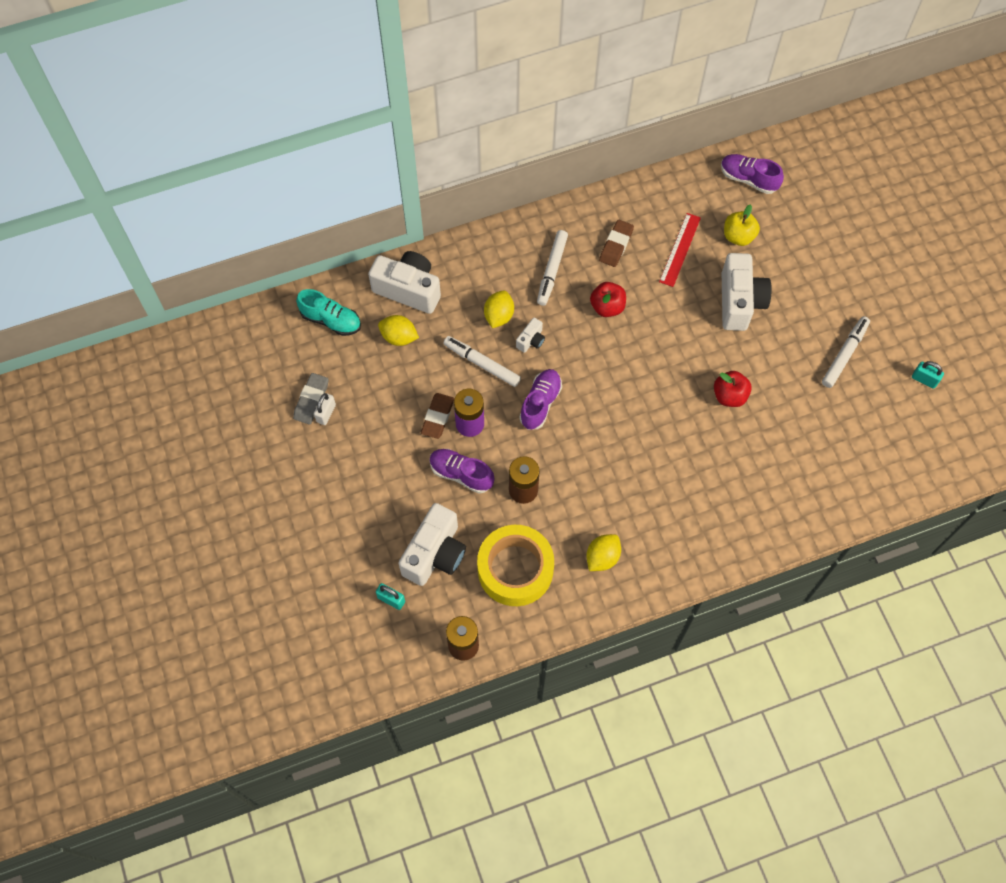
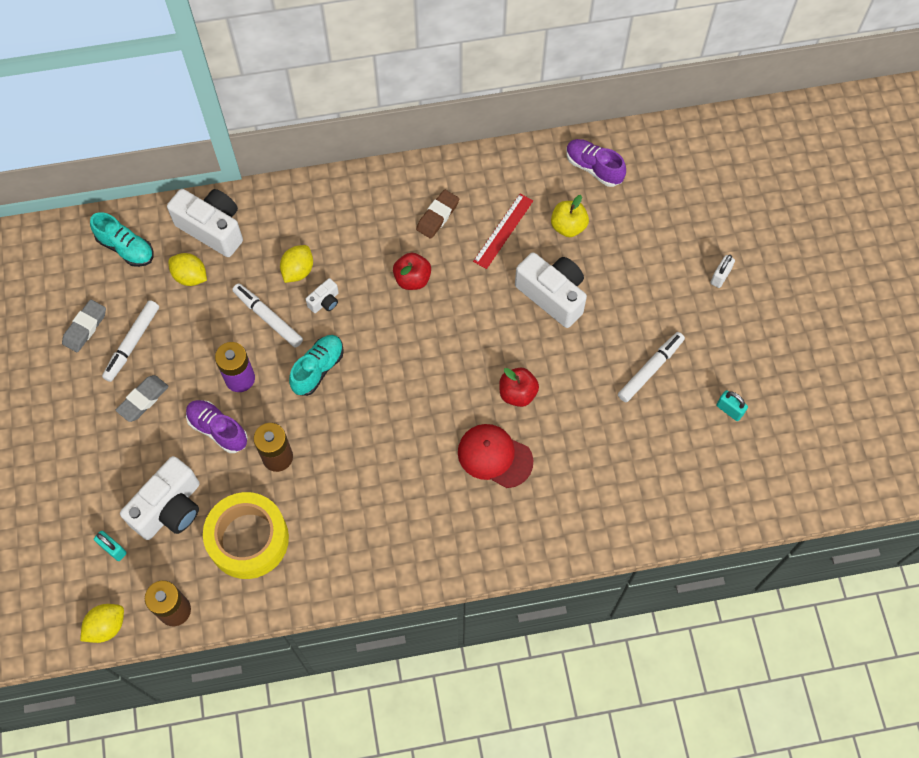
camera: 10 degrees right, 0 degrees up
white padlock [314,393,336,425] -> white padlock moved to [711,255,735,288]
brown eraser [421,393,454,439] -> none
purple shoe [519,369,562,430] -> turquoise shoe [289,335,344,396]
white marker [537,230,568,306] -> white marker moved to [102,300,159,382]
yellow lemon [586,534,621,571] -> yellow lemon moved to [80,604,124,643]
white camera [722,253,772,331] -> white camera turned 60 degrees counterclockwise [515,252,587,328]
none -> grey eraser [115,375,169,422]
none -> red cap [458,424,533,488]

